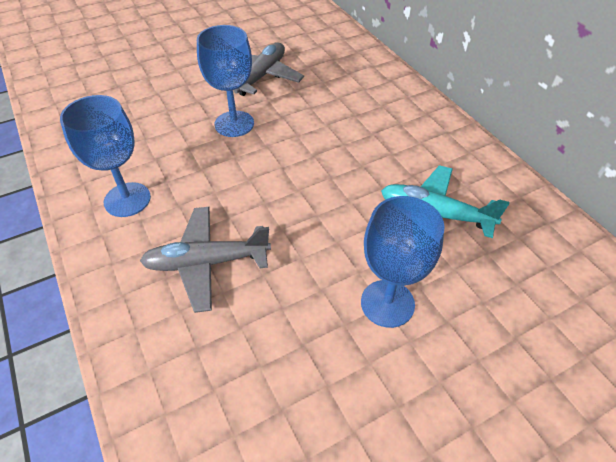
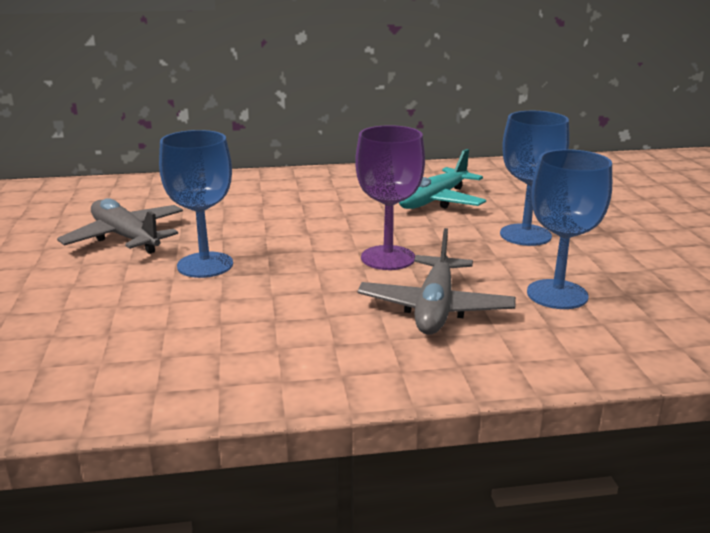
camera: 70 degrees left, 25 degrees down
blue goblet [60,95,151,217] -> blue goblet moved to [527,149,612,309]
none -> purple goblet [355,125,425,270]

